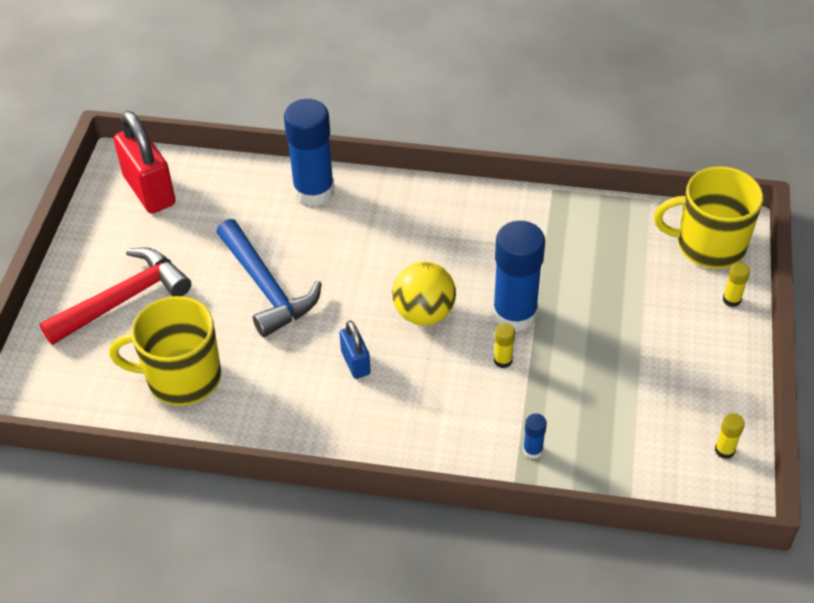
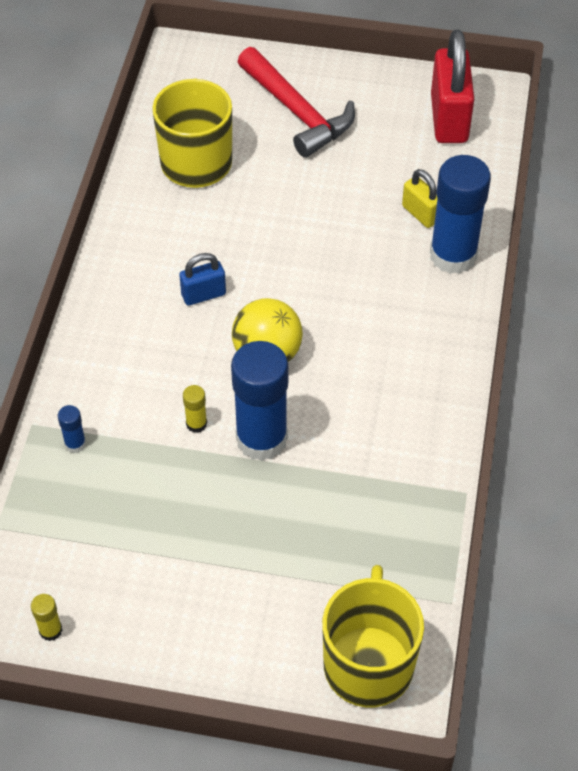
camera: 90 degrees right, 5 degrees up
red padlock [114,111,176,213] -> red padlock turned 60 degrees counterclockwise [431,30,474,143]
blue hammer [216,219,322,337] -> none
yellow glue stick [723,262,750,307] -> none
none -> yellow padlock [402,169,437,228]

